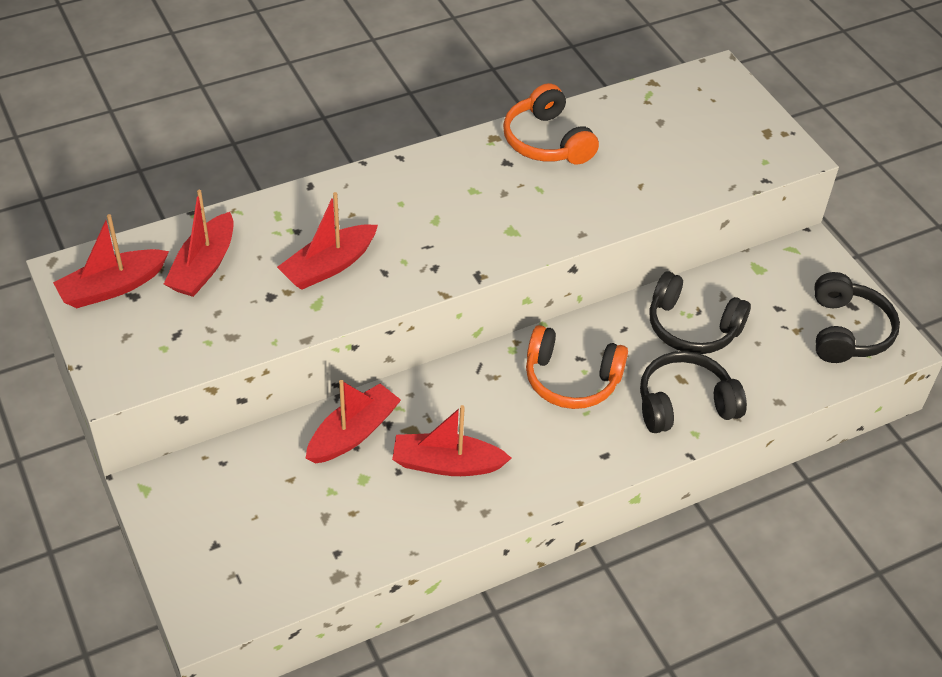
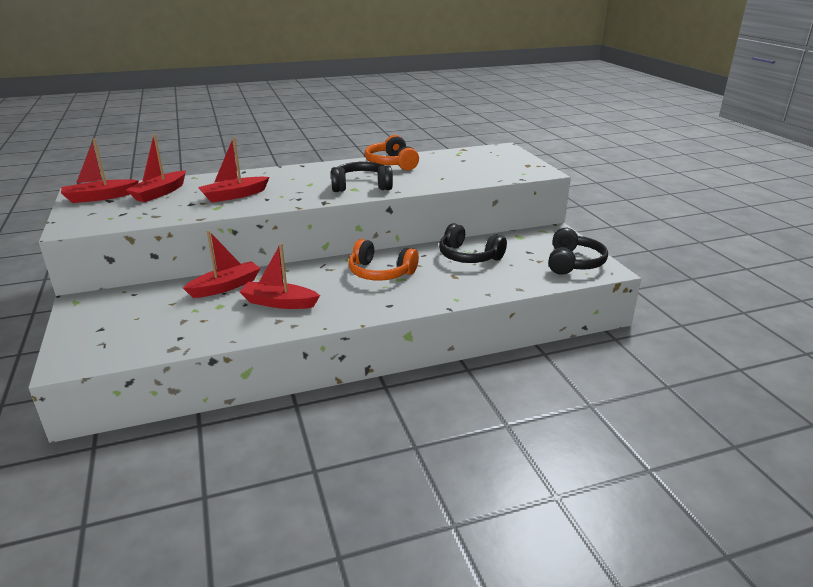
camera: 10 degrees right, 20 degrees down
black headphones [640,351,747,433] -> black headphones moved to [331,162,393,192]

